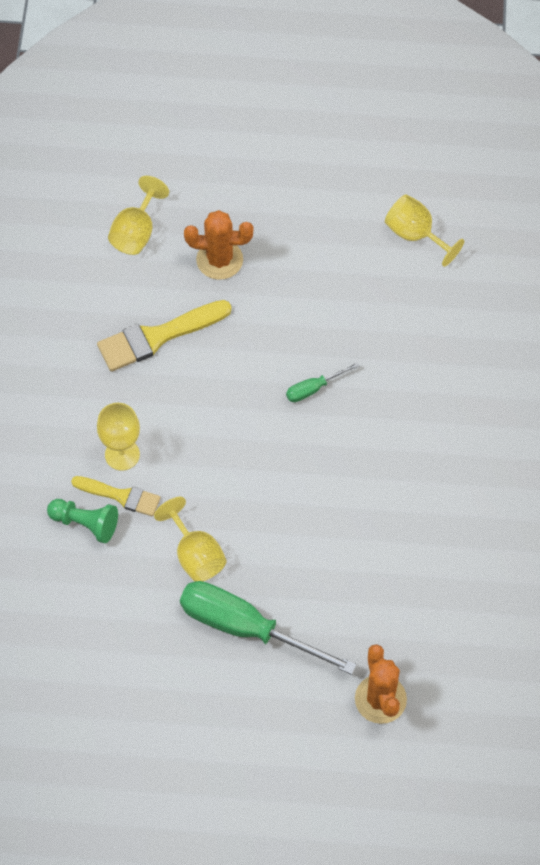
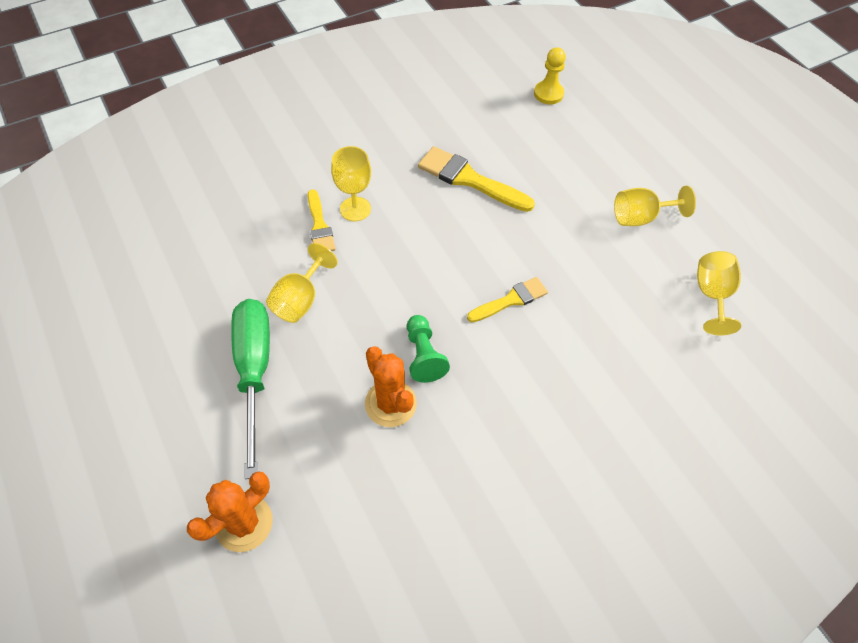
camera: 55 degrees right, 5 degrees down
green pawn [47,499,118,543] -> green pawn moved to [407,315,450,383]
yellow goblet [108,176,169,255] -> yellow goblet moved to [614,186,696,226]
orange cactus [184,210,253,280] -> orange cactus moved to [365,346,417,427]
green screwdriver [286,362,359,402] -> yellow brush [467,277,548,322]
none -> yellow pawn [534,47,566,104]

